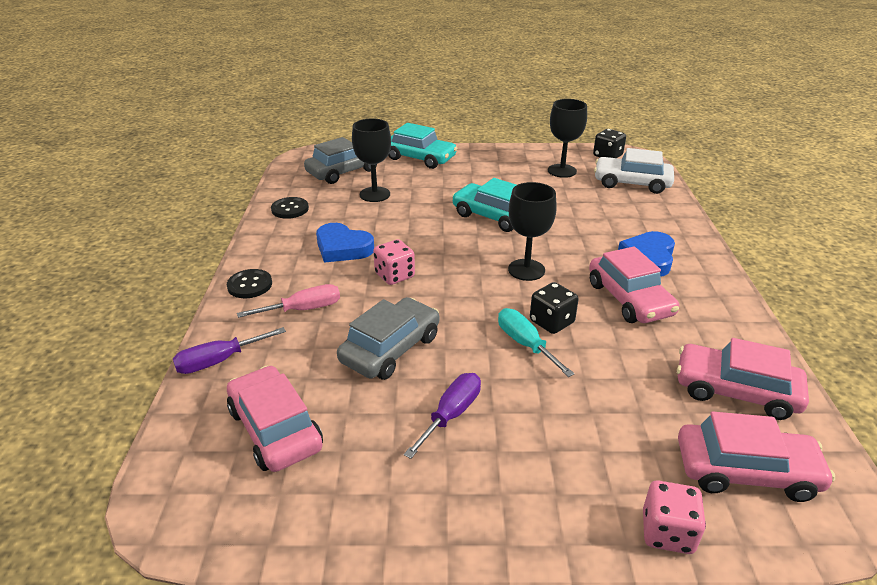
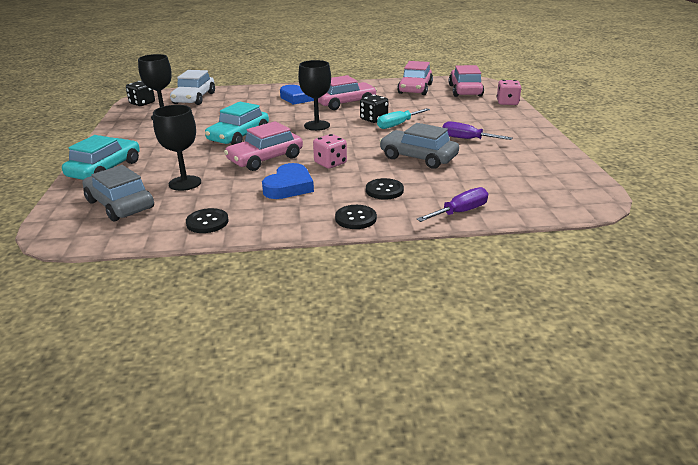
camera: 95 degrees left, 5 degrees down
purple screwdriver [173,327,286,374] -> purple screwdriver turned 90 degrees counterclockwise [417,187,488,222]
pink car [227,366,323,472] -> pink car moved to [224,121,303,171]
pink screwdriver [237,284,340,318] -> black button [366,178,404,200]

